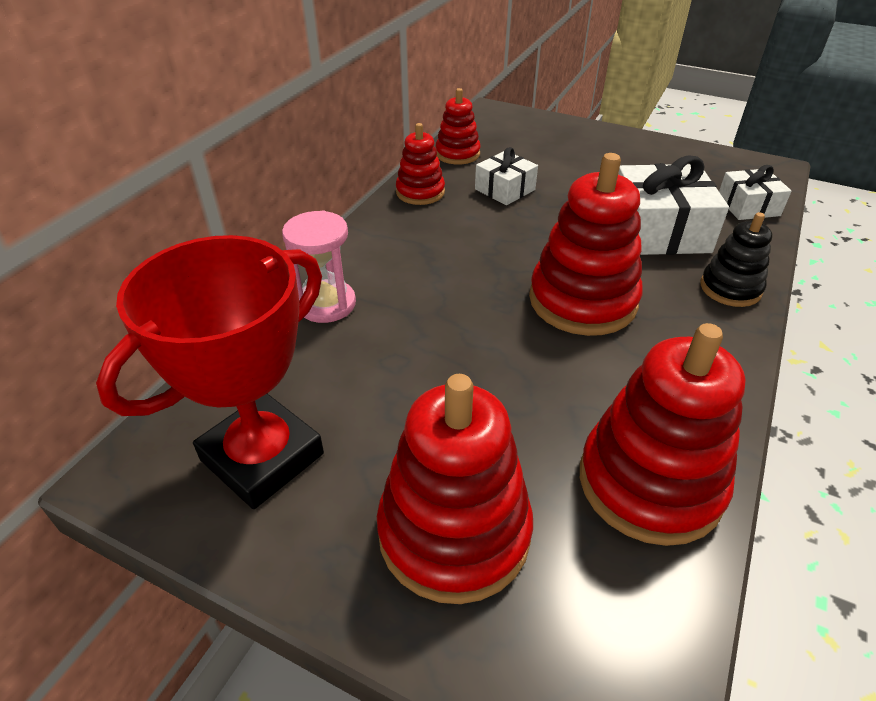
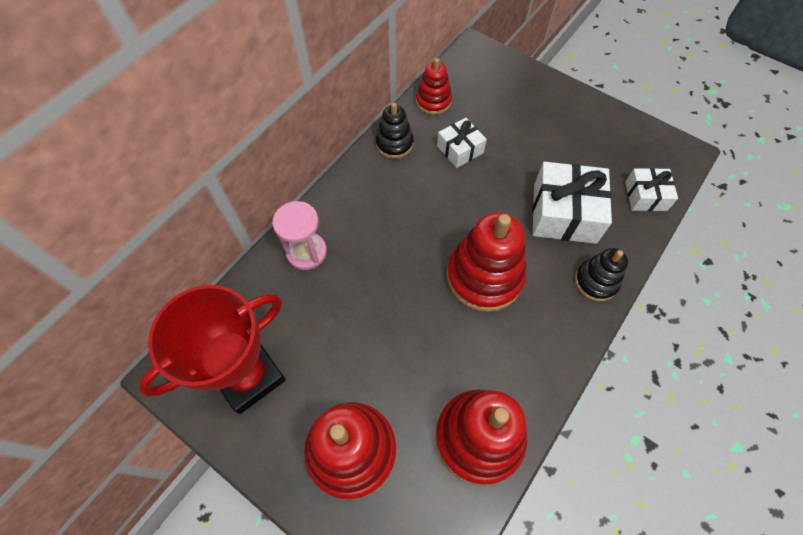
camera: 10 degrees right, 20 degrees up
red stacking toy [396,123,445,205] -> black stacking toy [376,103,414,159]

